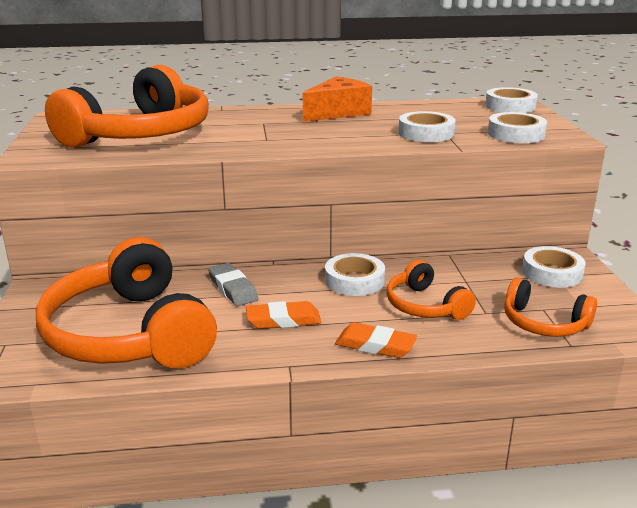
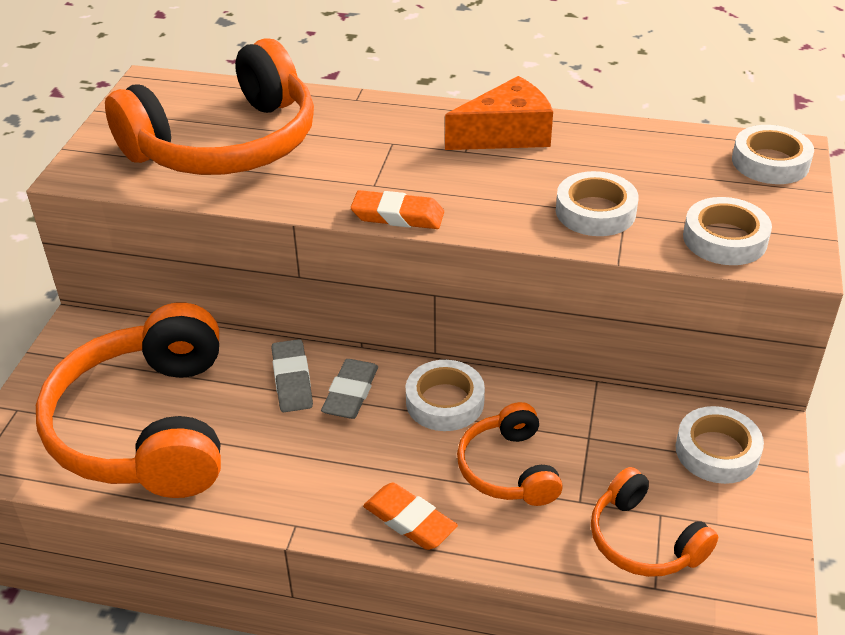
camera: 20 degrees right, 15 degrees up
orange eraser [246,301,322,329] -> orange eraser moved to [351,190,444,229]
none -> grey eraser [321,359,378,419]

